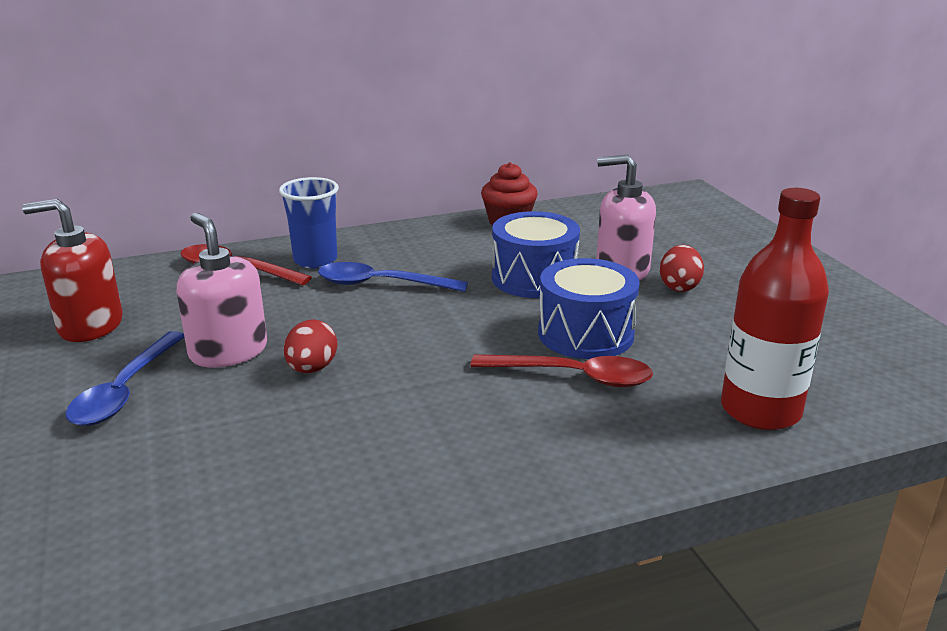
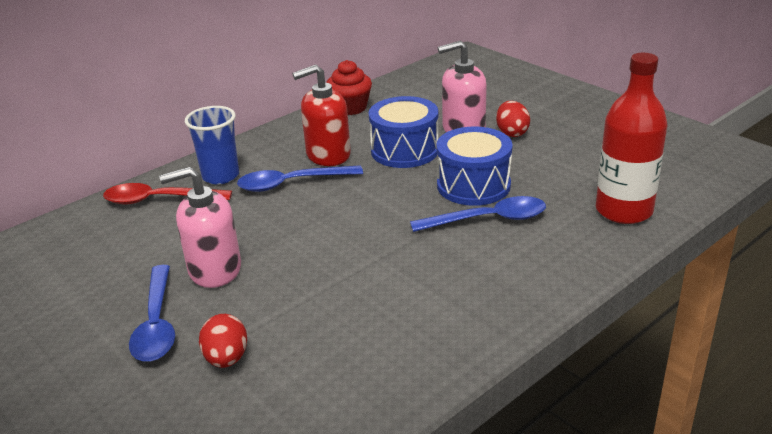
camera: 20 degrees left, 5 degrees up
red soap dispenser [22,199,123,342] -> red soap dispenser moved to [292,64,351,166]
pink soap dispenser [177,213,267,368] -> pink soap dispenser turned 45 degrees counterclockwise [159,167,241,288]
red egg [284,319,338,373] -> red egg moved to [199,314,247,368]
red spoon [470,354,653,387] -> blue spoon [410,196,546,232]

